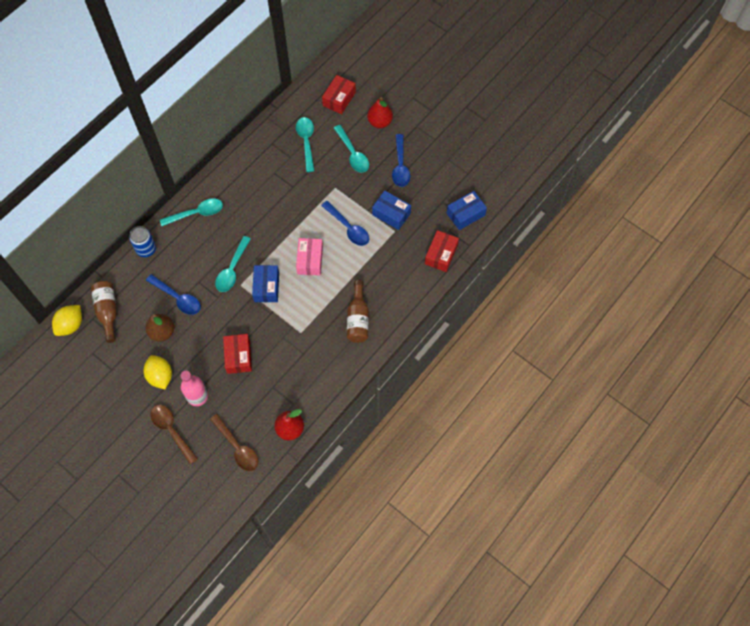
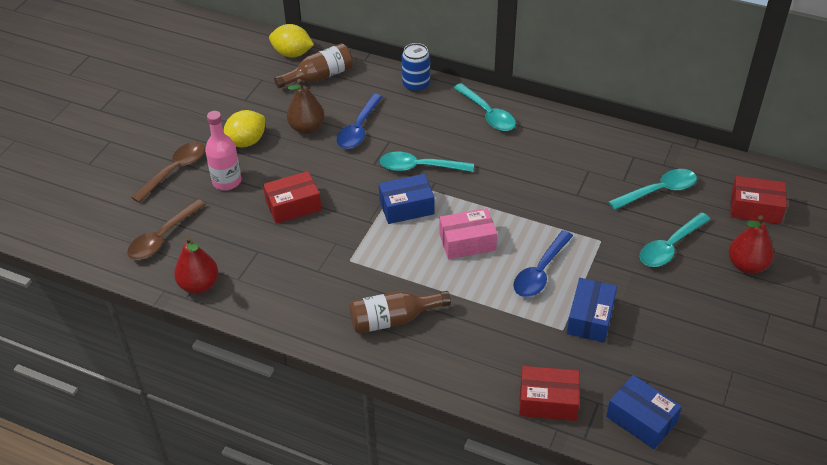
camera: 75 degrees right, 20 degrees down
blue spoon [392,134,410,187] -> none

